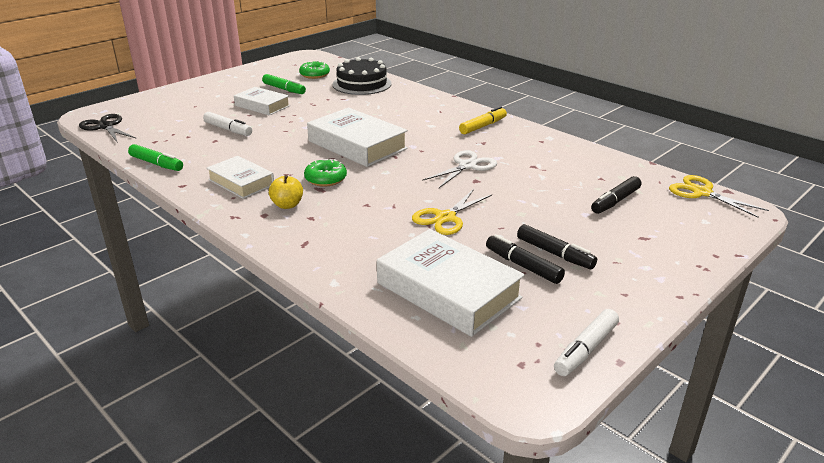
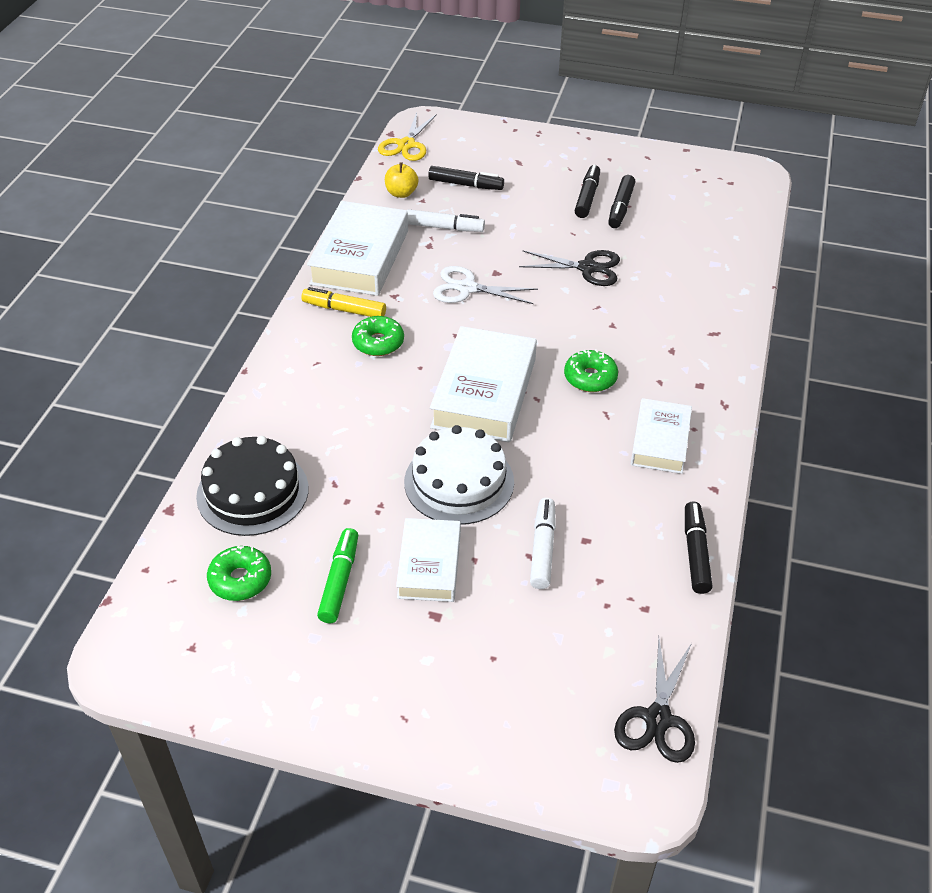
camera: 120 degrees left, 15 degrees up
green marker [128,144,183,171] -> black marker [685,501,712,594]
yellow apple [269,175,303,209] -> yellow apple moved to [385,162,418,198]
white book [377,229,525,337] -> white book moved to [307,201,408,296]
yellow scissors [412,189,492,235] -> black scissors [519,250,620,286]
white marker [554,309,619,376] -> white marker moved to [407,209,485,232]
none -> green donut [352,316,404,356]
none -> white cake [404,425,514,525]

